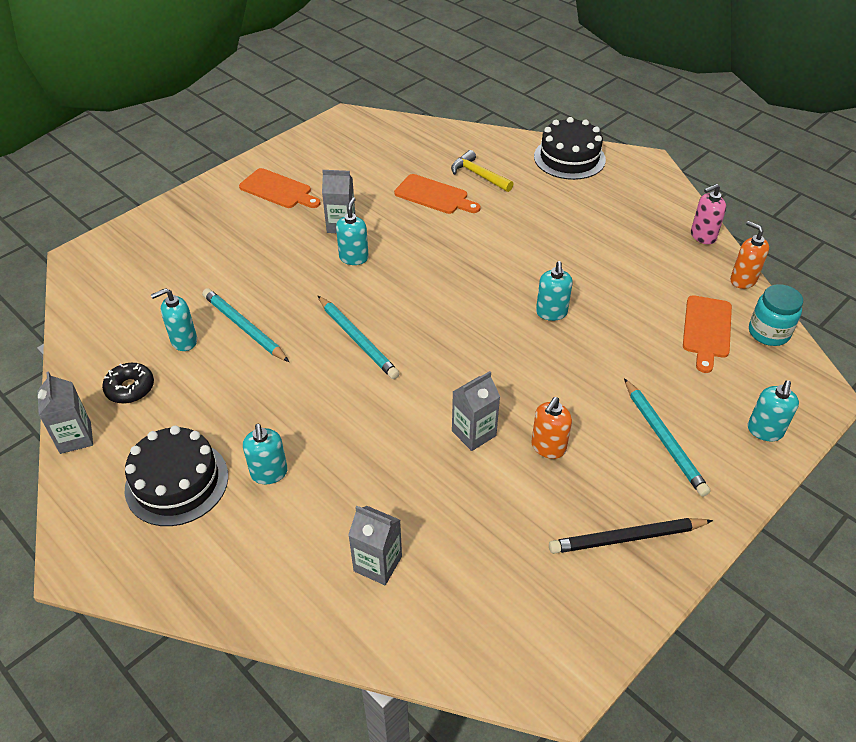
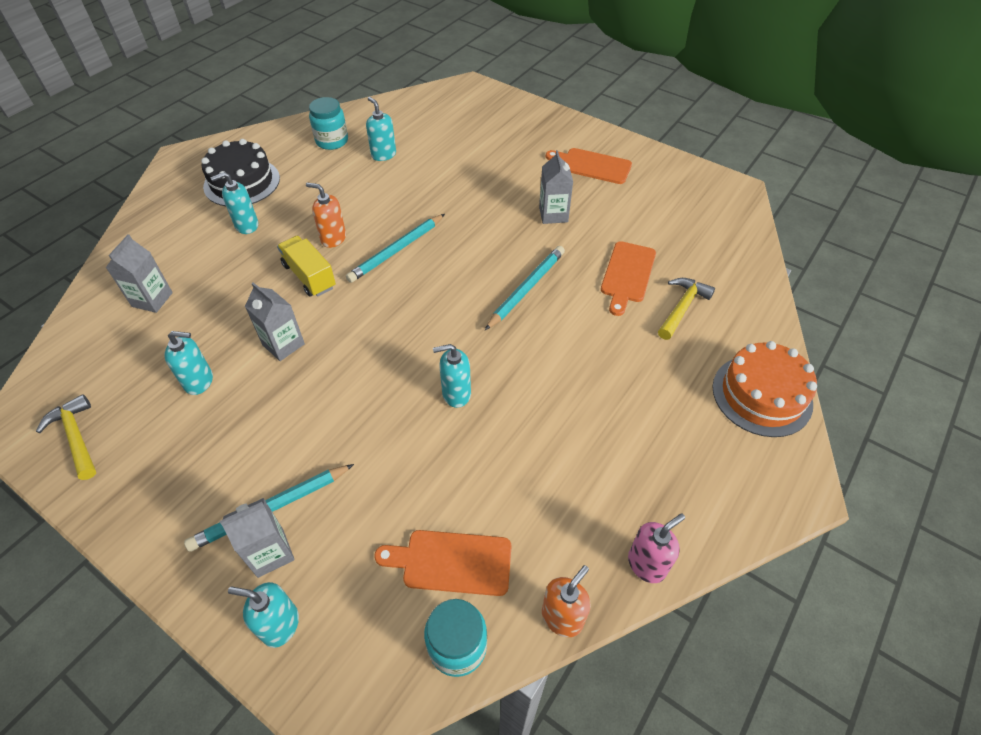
camera: 80 degrees right, 5 degrees up
grey carton [37,371,93,454] -> grey carton moved to [220,498,294,578]
black donut [102,363,154,404] -> turquoise jar [309,97,348,150]
turquoise pencil [202,288,289,362] -> turquoise pencil moved to [485,246,565,330]
orange cutting board [239,168,320,208] -> orange cutting board turned 90 degrees clockwise [546,148,632,184]
turquoise soap dispenser [336,197,369,265] -> turquoise soap dispenser moved to [164,331,213,395]
orange soap dispenser [531,397,572,459] -> orange soap dispenser moved to [306,182,346,248]
black cake [534,117,606,180] -> orange cake [712,341,817,437]
black pencil [549,518,713,554] -> none
pink soap dispenser [691,184,726,244] -> pink soap dispenser turned 90 degrees clockwise [628,513,685,583]
none -> yellow hammer [36,394,96,480]
none -> yellow truck [277,236,336,297]

